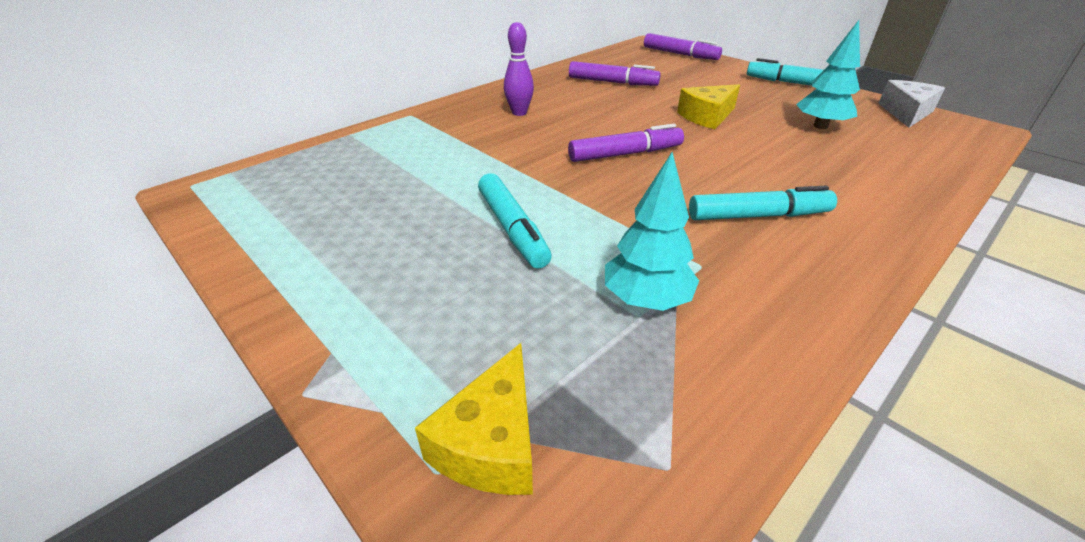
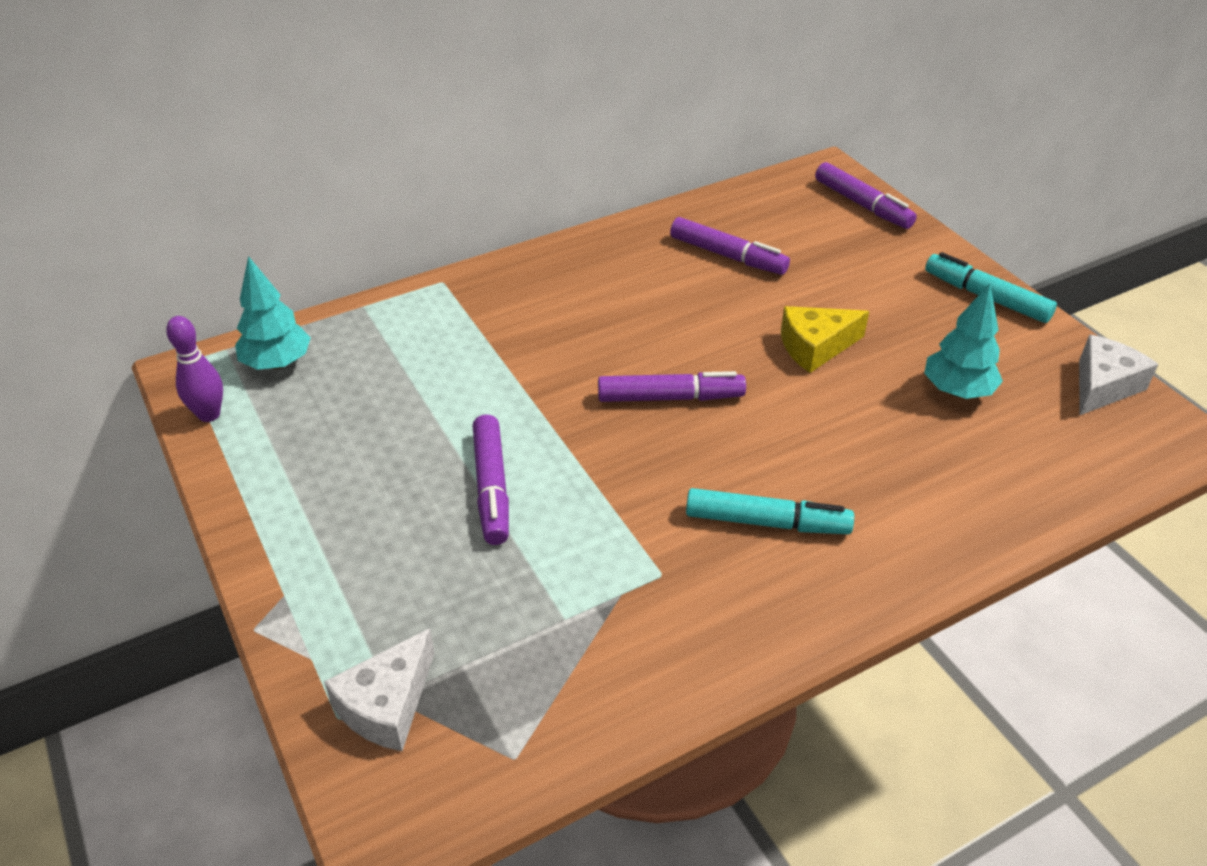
camera: 15 degrees right, 5 degrees up
yellow cheese [415,343,533,495] -> white cheese [324,628,434,751]
turquoise marker [478,173,552,269] -> purple marker [473,415,509,545]
purple bowling pin [504,22,534,116] -> purple bowling pin moved to [166,316,223,422]
turquoise tree [605,152,699,311] -> turquoise tree moved to [235,256,311,370]

